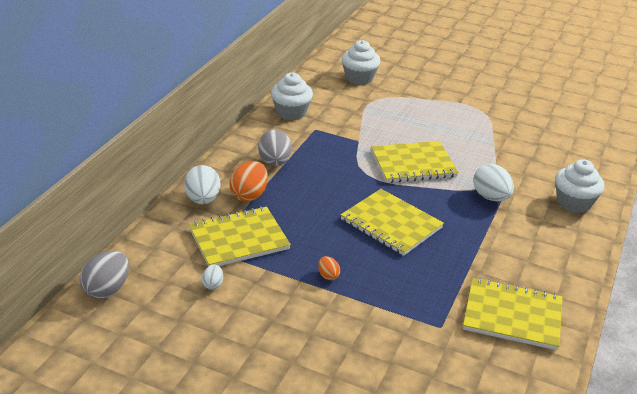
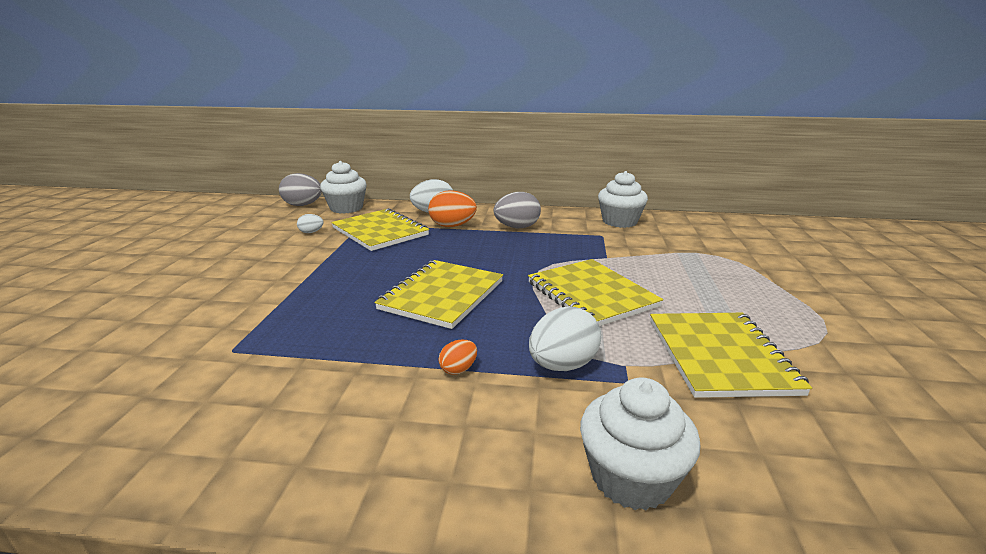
camera: 75 degrees right, 10 degrees down
orange egg [318,256,340,280] -> orange egg moved to [438,339,477,375]
white cupcake [342,40,381,85] -> white cupcake moved to [320,161,367,213]
yellow notebook [463,278,563,350] -> yellow notebook moved to [650,313,812,398]

